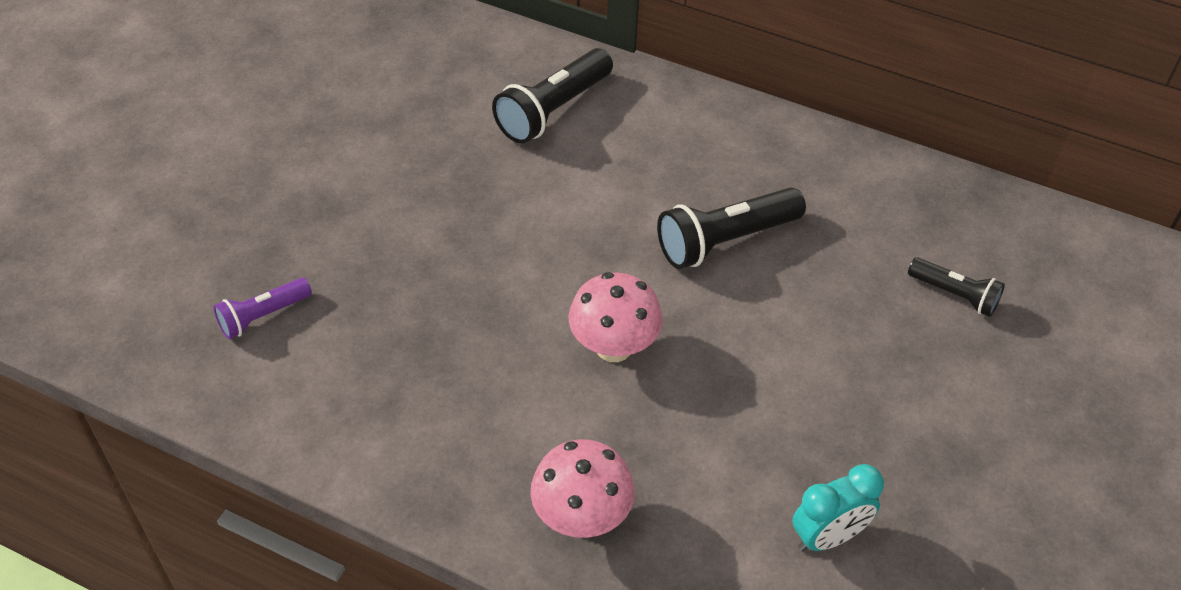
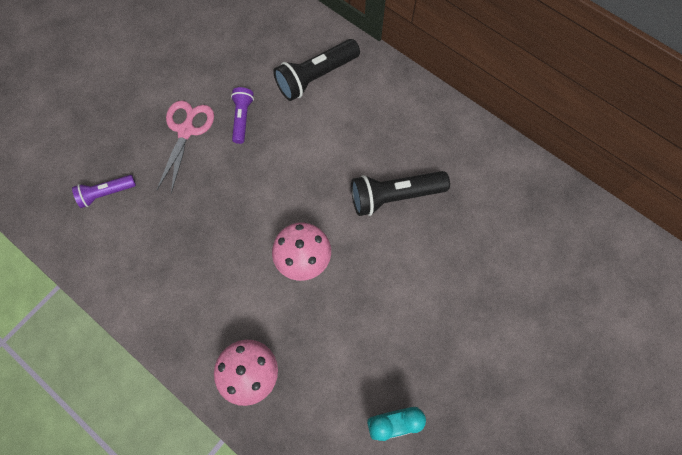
camera: 15 degrees right, 20 degrees up
black flashlight [908,257,1005,317] -> none
none -> pink scissors [157,100,214,194]
none -> purple flashlight [231,87,254,144]

